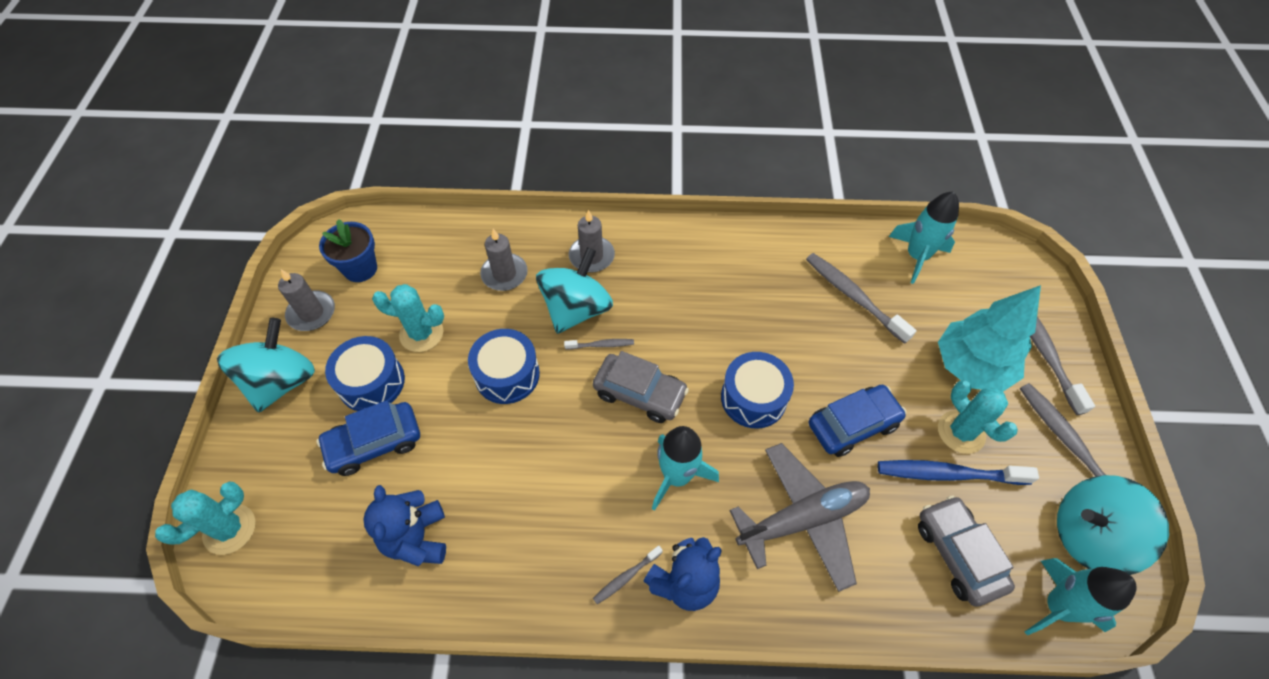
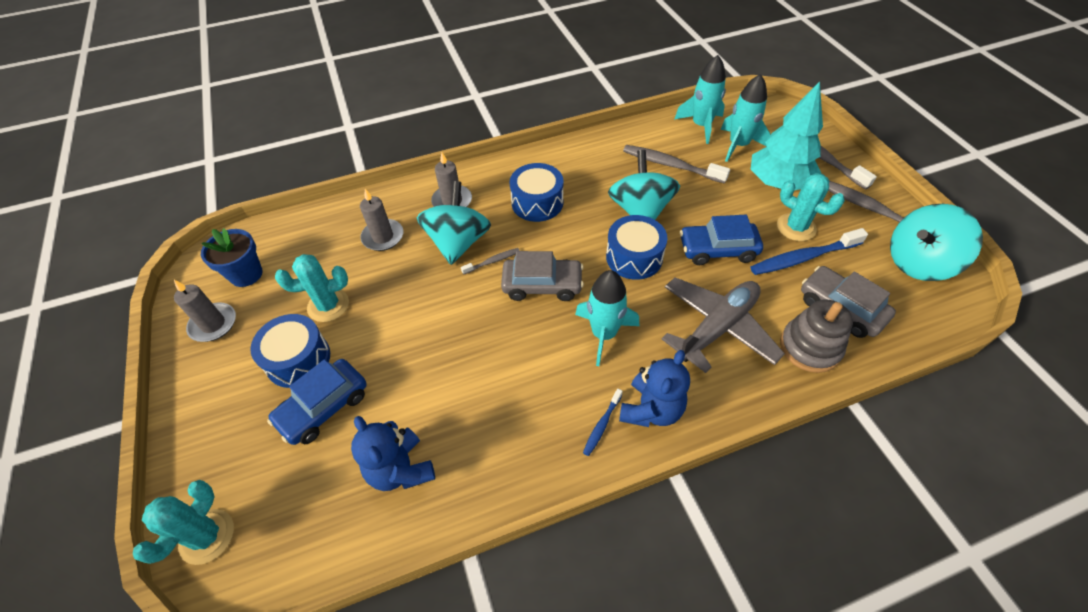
camera: 20 degrees left, 5 degrees down
turquoise spinning top [217,318,315,413] -> turquoise spinning top moved to [608,150,680,220]
blue drum [468,329,540,404] -> blue drum moved to [510,163,563,222]
grey toothbrush [593,545,663,604] -> blue toothbrush [583,389,623,456]
blue car [809,385,907,457] -> blue car turned 135 degrees counterclockwise [680,215,763,265]
turquoise rocket [1025,558,1137,635] -> turquoise rocket moved to [721,74,771,162]
none -> grey stacking toy [780,299,853,373]

